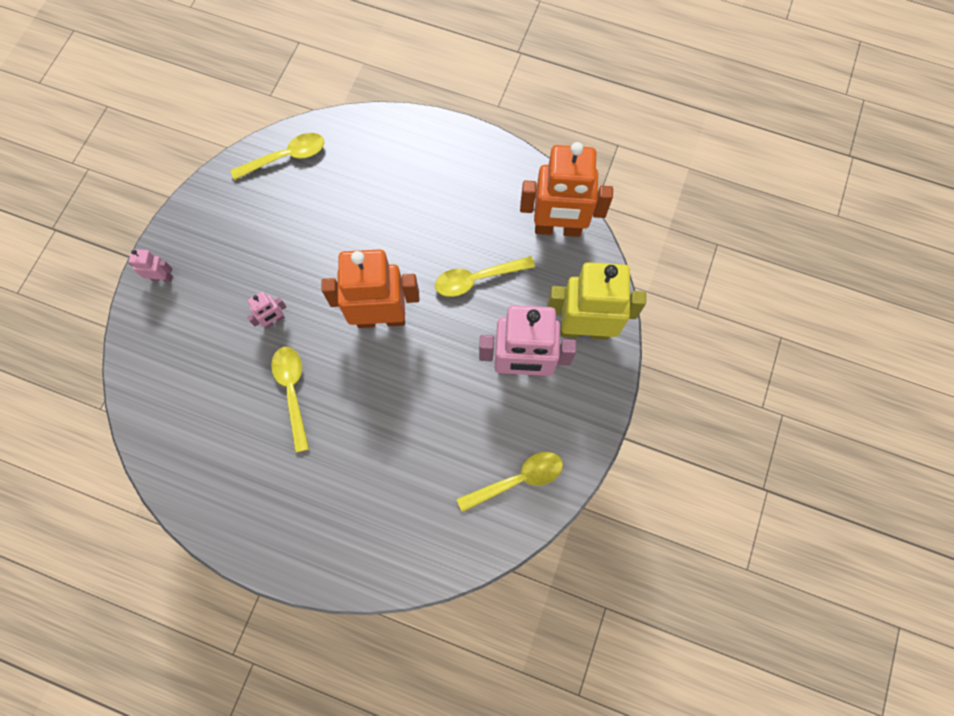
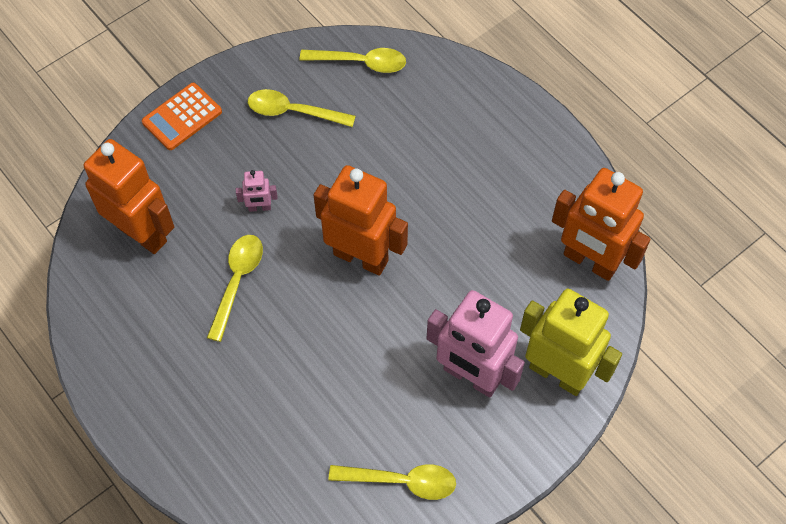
camera: 30 degrees right, 10 degrees down
pink robot [128,249,173,282] -> orange calculator [142,83,222,150]
yellow spoon [435,256,535,297] -> yellow spoon moved to [248,89,356,127]
none -> orange robot [84,139,174,254]

